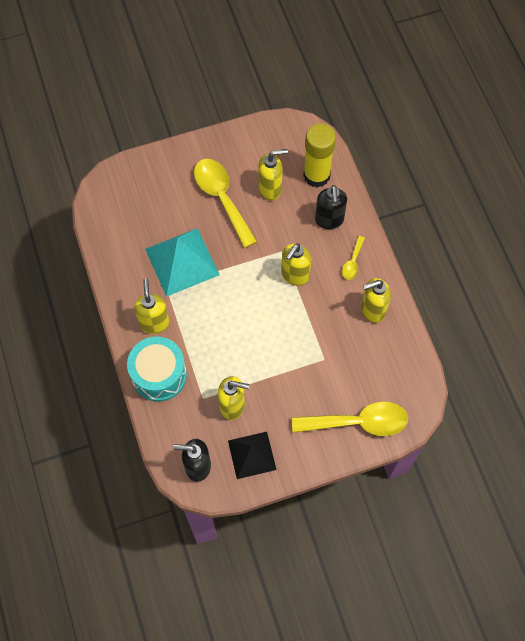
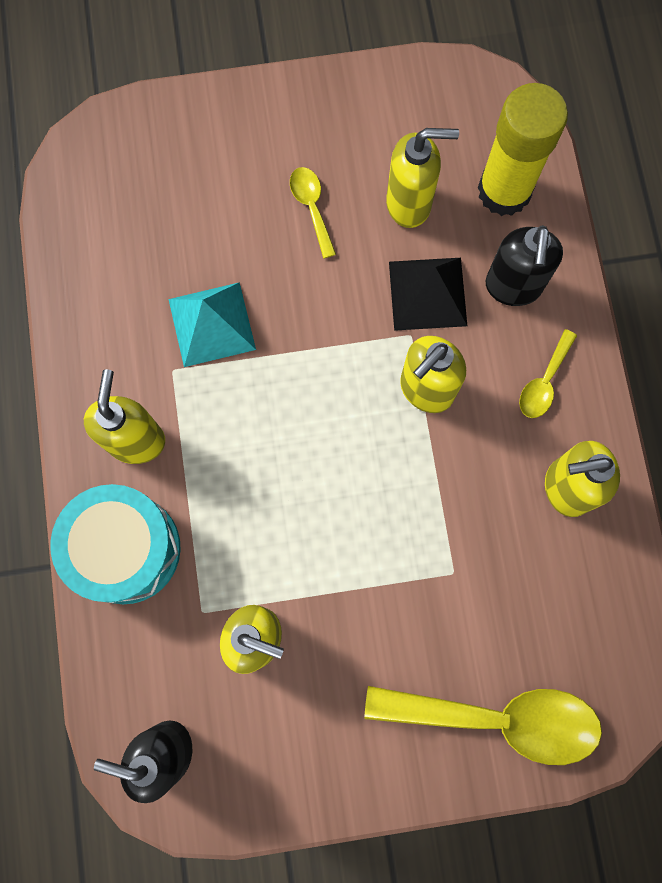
camera: 10 degrees right, 10 degrees up
turquoise pyramid [145,228,220,297] -> turquoise pyramid [168,282,256,367], size x0.65
yellow spoon [194,159,257,248] -> yellow spoon [290,167,336,259], size x0.47
black pyramid [228,432,276,479] -> black pyramid moved to [389,258,467,331]

